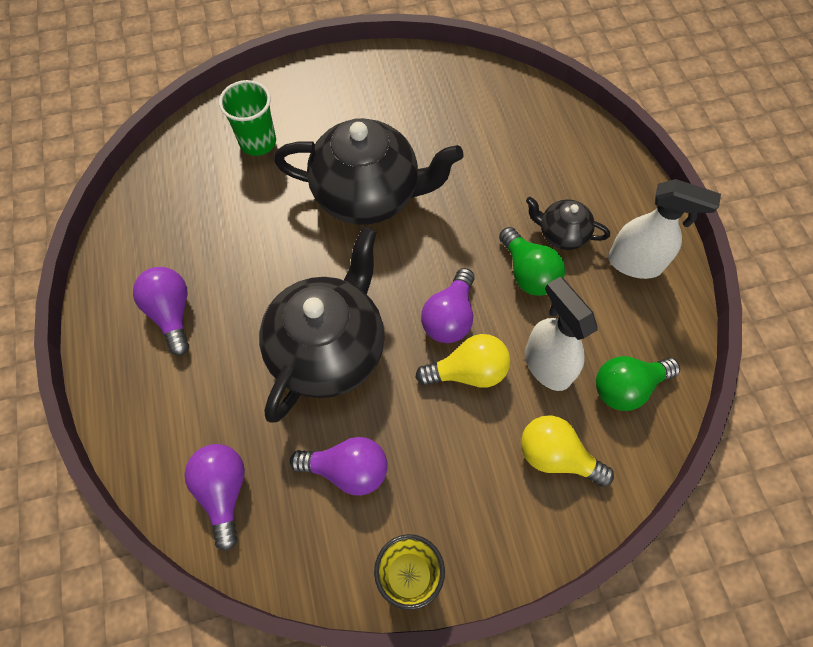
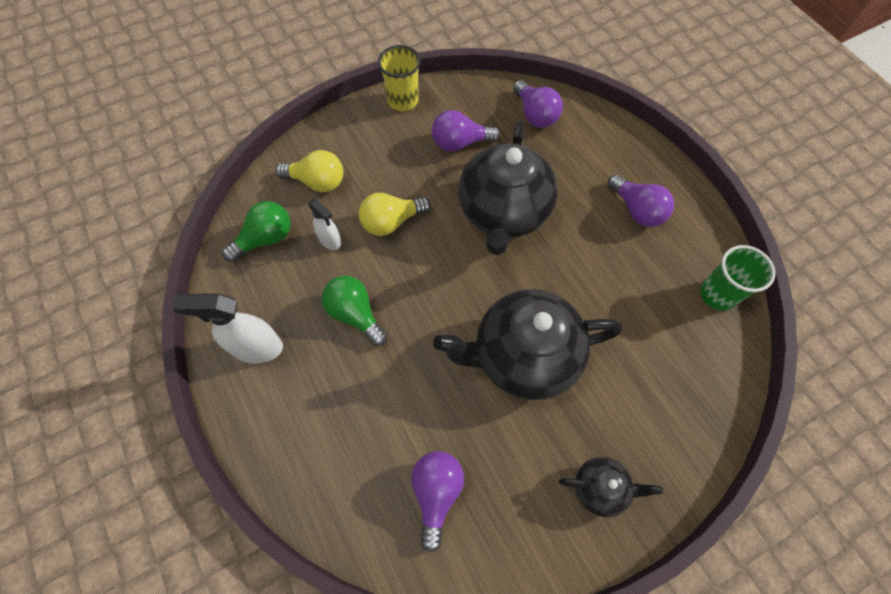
camera: 165 degrees right, 0 degrees up
green cup [219,80,276,156] -> green cup moved to [700,245,775,311]
purple light bulb [421,268,475,343] -> purple light bulb moved to [411,451,464,552]
white spray bottle [525,277,597,391] -> white spray bottle [308,199,342,250], size x0.59
black teapot [526,197,610,250] -> black teapot moved to [559,457,663,517]

